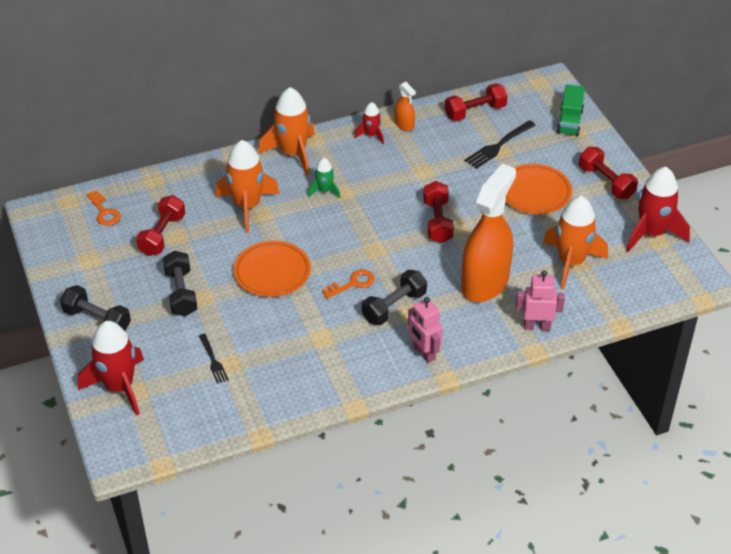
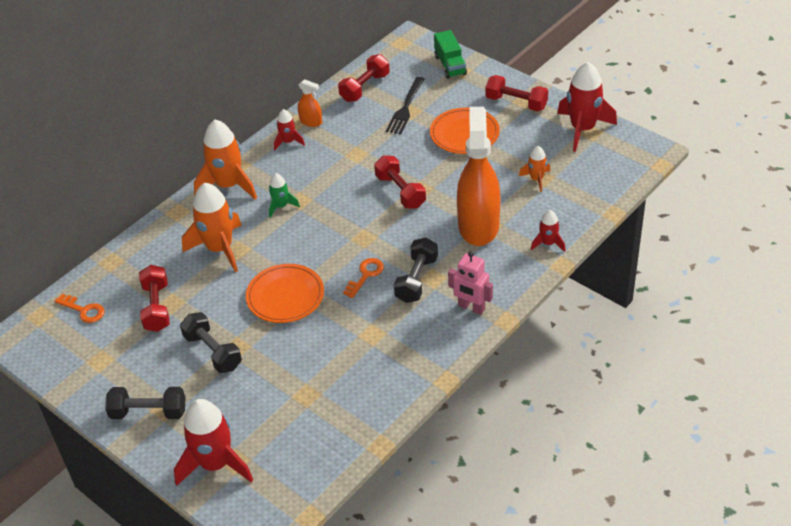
camera: 25 degrees left, 0 degrees up
black fork [199,334,229,384] -> none
pink robot [516,271,565,331] -> red rocket [531,210,566,252]
orange rocket [543,196,608,289] -> orange rocket [519,146,551,192], size x0.51

